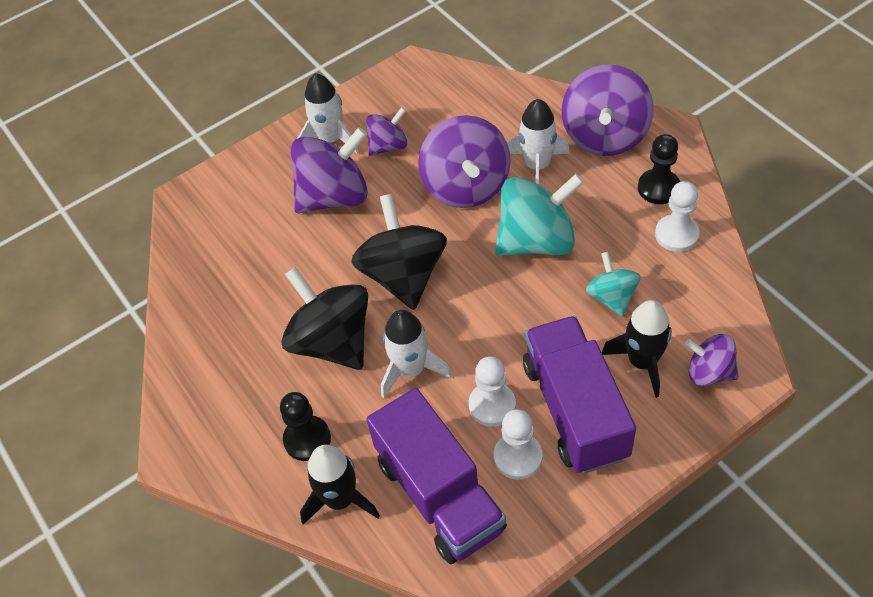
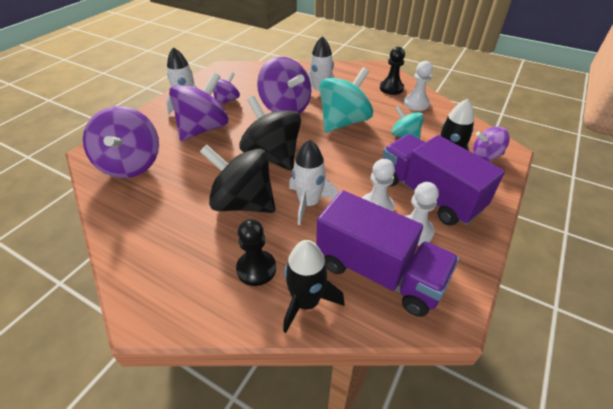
camera: 30 degrees left, 10 degrees down
purple spinning top [562,64,654,156] -> purple spinning top moved to [83,106,159,178]

